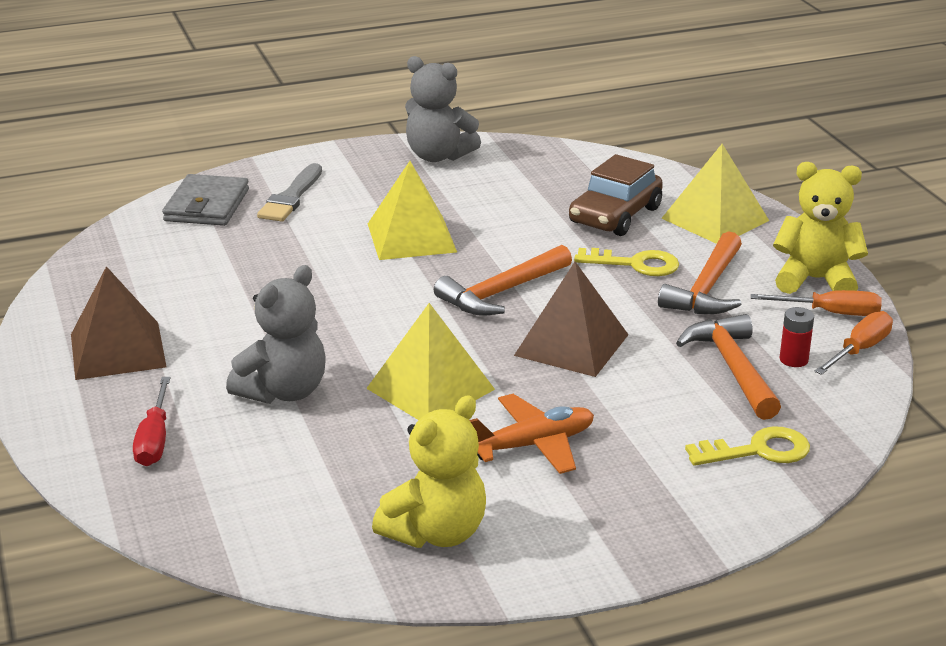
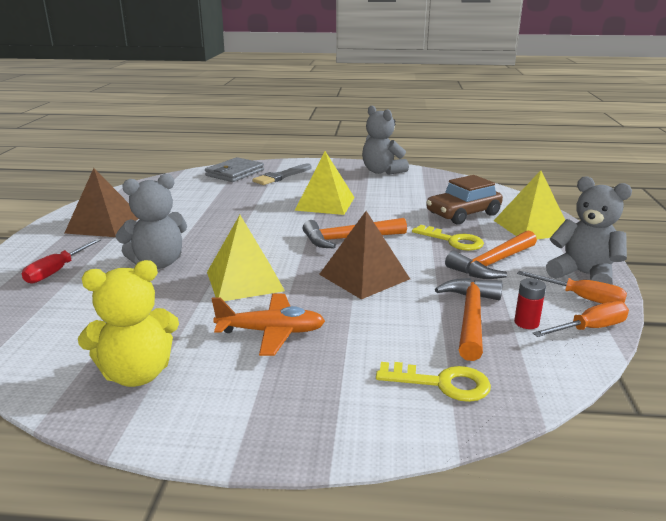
camera: 25 degrees right, 5 degrees down
yellow teddy bear [773,162,868,294] -> grey teddy bear [546,176,632,285]

